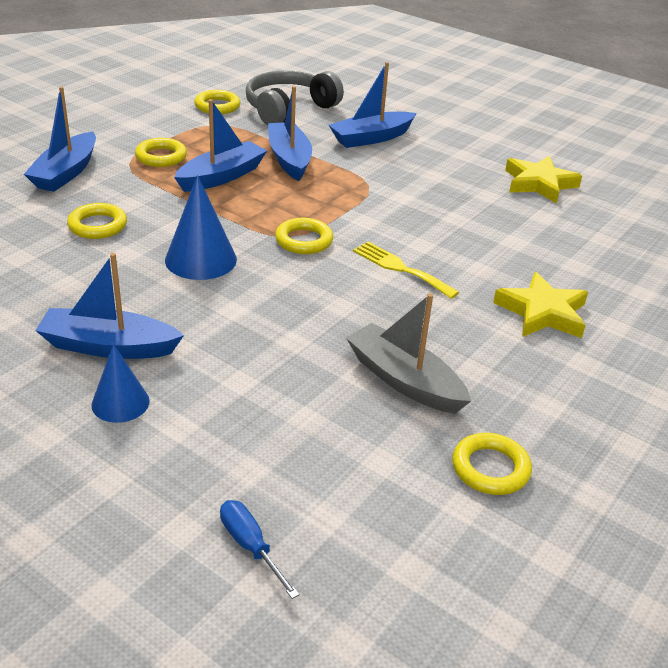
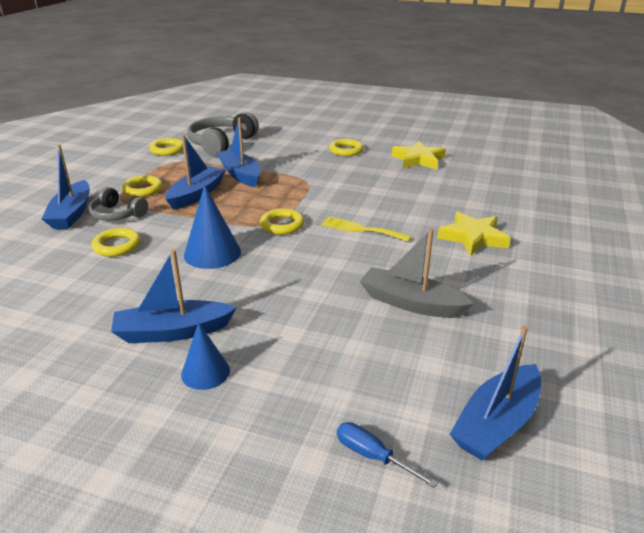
camera: 15 degrees left, 5 degrees down
blue boat [329,62,416,148] -> blue boat moved to [450,326,541,461]
yellow ring [452,433,532,495] -> yellow ring moved to [329,139,364,156]
none -> grey headphones [89,187,148,221]

